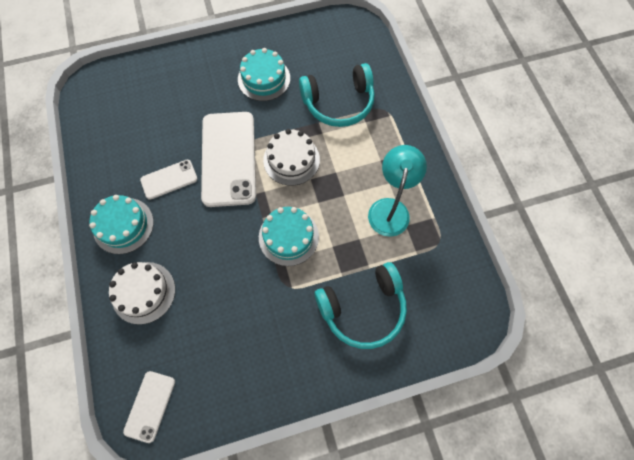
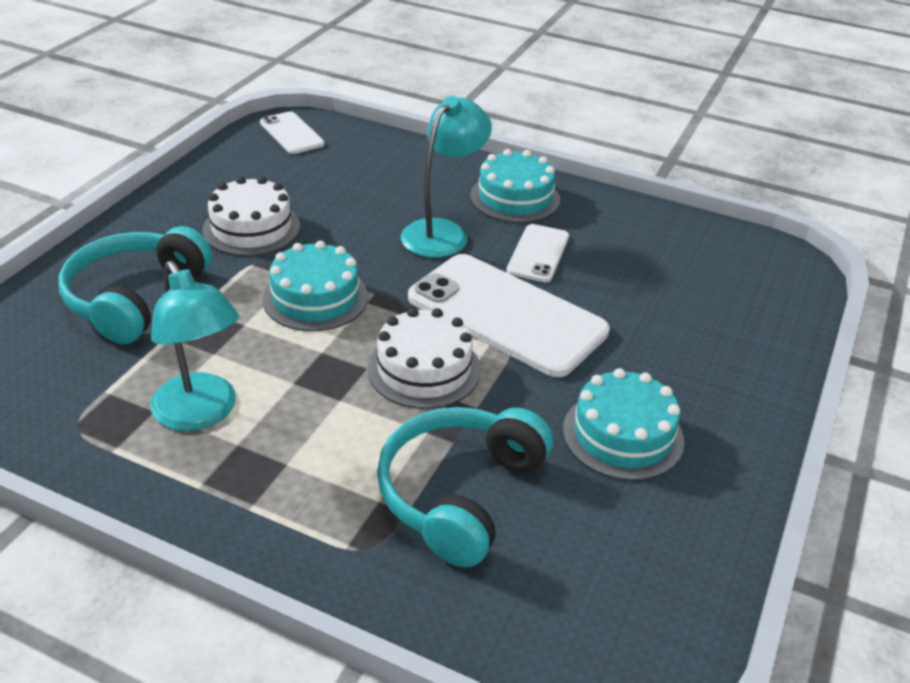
camera: 130 degrees right, 30 degrees down
white cake [109,262,175,325] -> white cake moved to [202,176,300,256]
none -> turquoise lamp [401,96,492,258]

